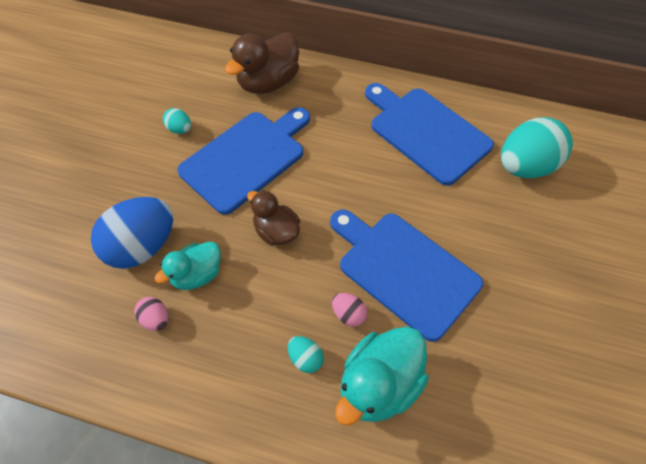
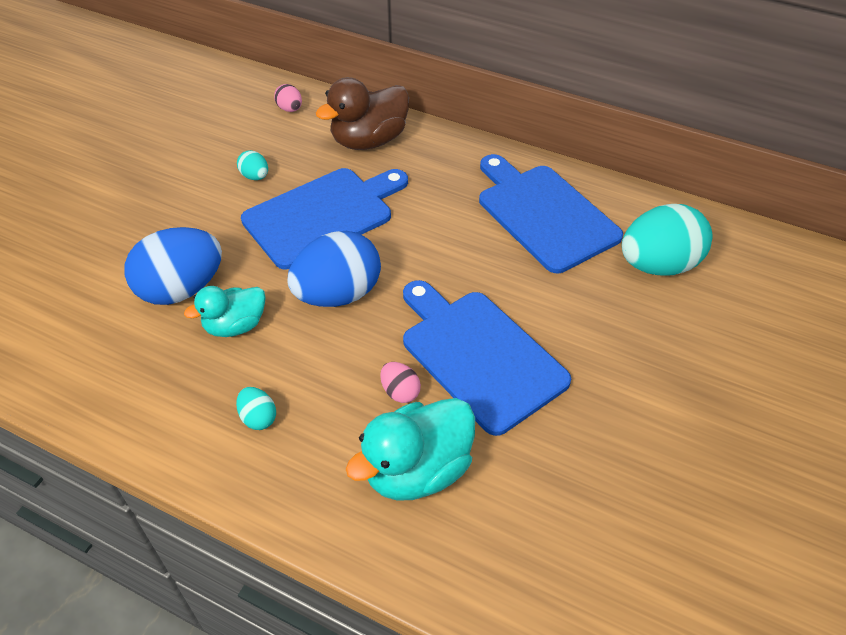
camera: 10 degrees right, 10 degrees down
pink egg [134,297,168,331] -> pink egg moved to [274,84,302,112]
brown duck [247,190,300,246] -> blue egg [287,231,381,307]
turquoise egg [288,336,324,373] -> turquoise egg moved to [236,387,276,430]

